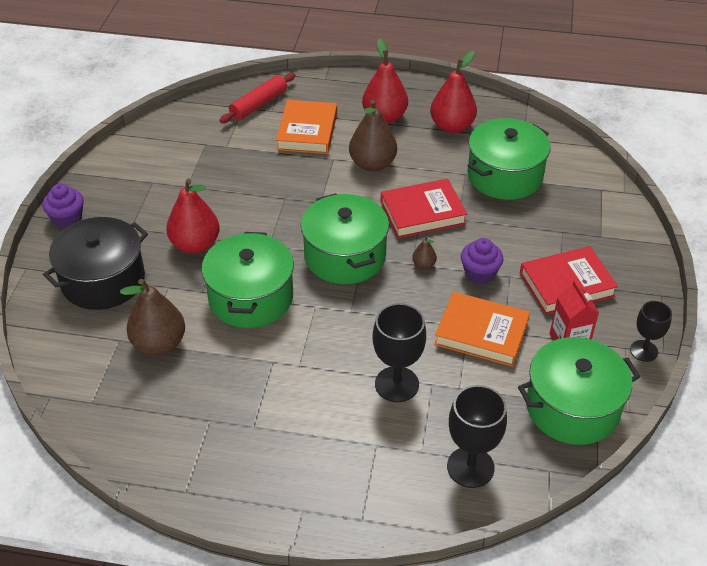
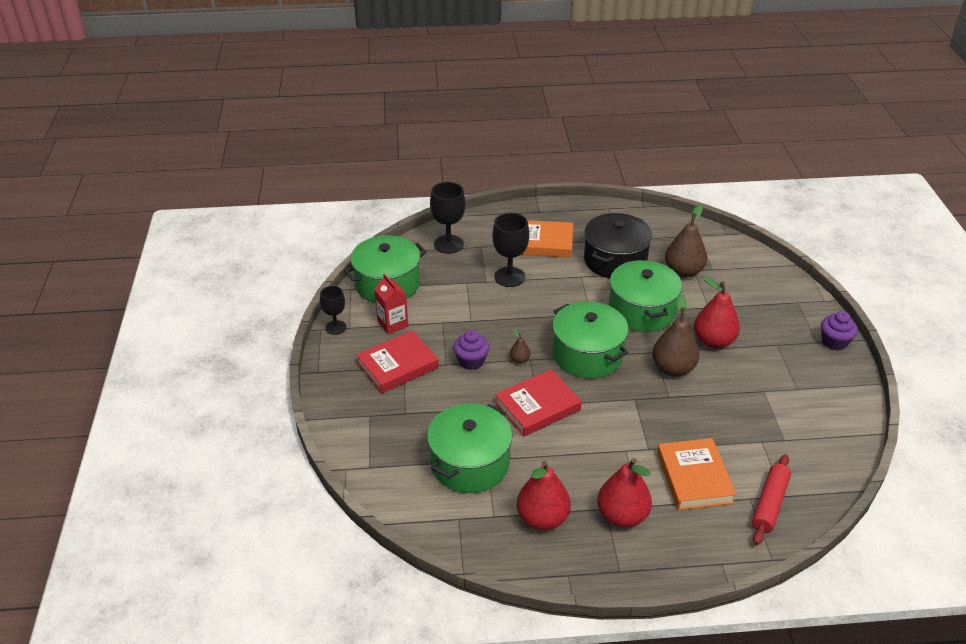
camera: 165 degrees right, 5 degrees down
black pot [43,217,148,310] -> black pot moved to [584,213,652,278]
brown pear [349,100,397,172] -> brown pear moved to [652,294,700,377]
orange book [434,292,530,367] -> orange book moved to [521,220,573,258]

